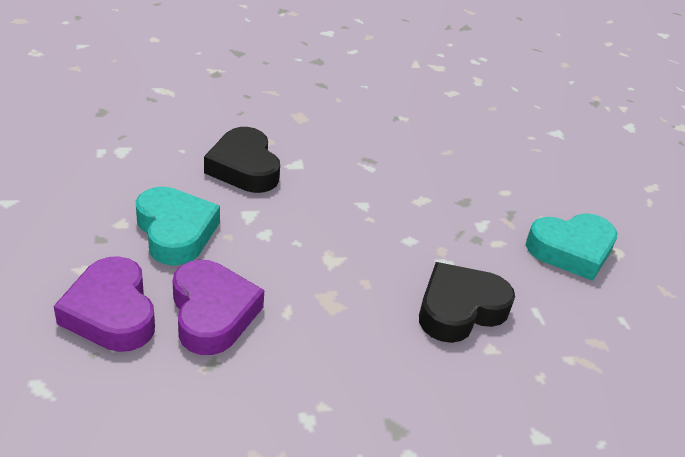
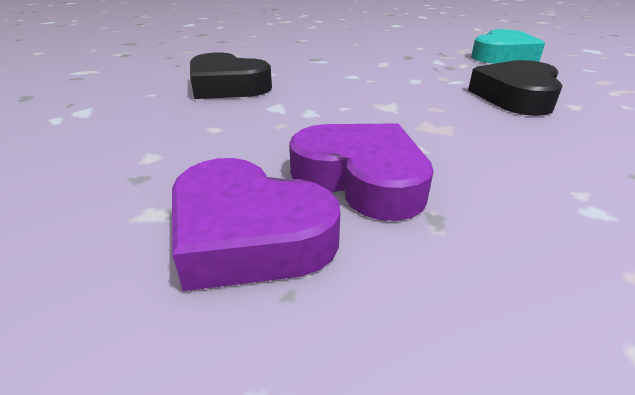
camera: 30 degrees left, 5 degrees down
turquoise heart [136,187,220,266] -> none

